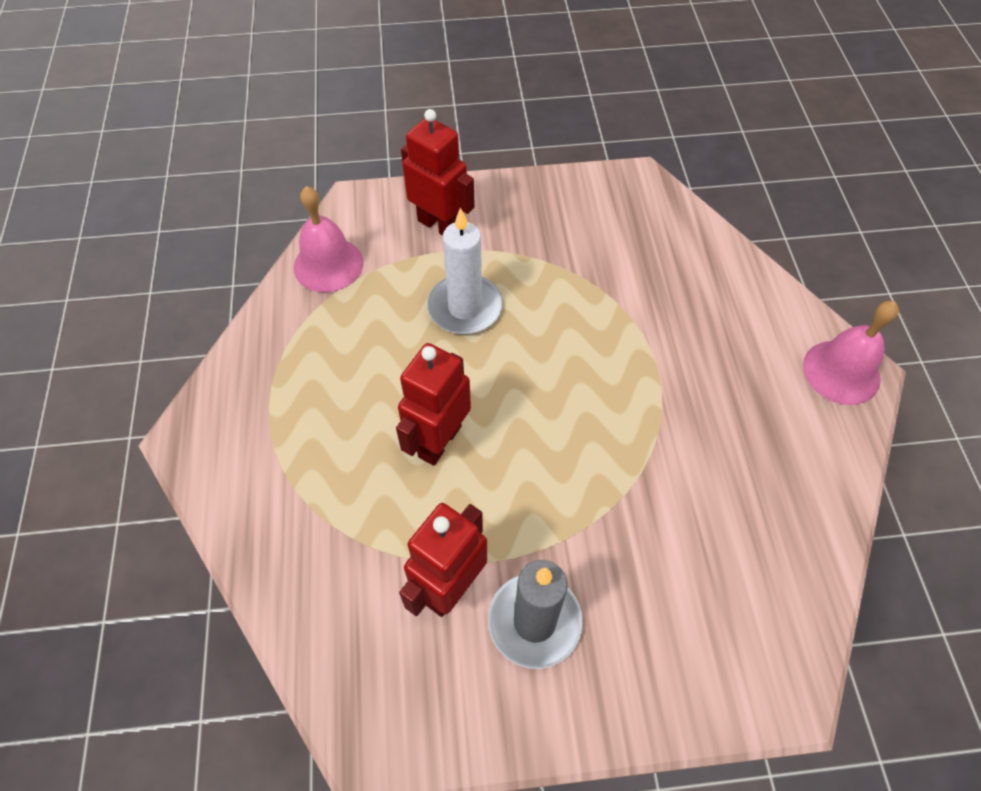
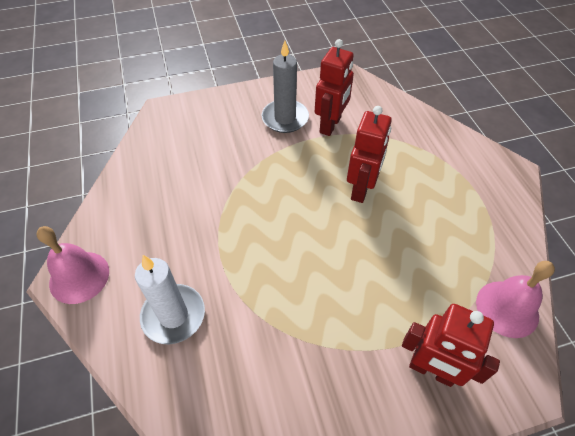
camera: 170 degrees right, 5 degrees down
white candle [427,208,503,334] -> white candle moved to [135,255,205,344]

